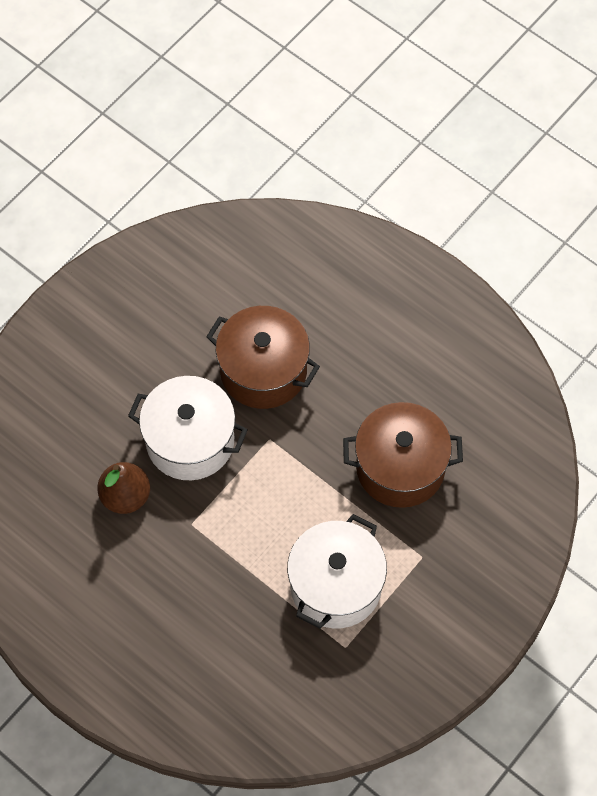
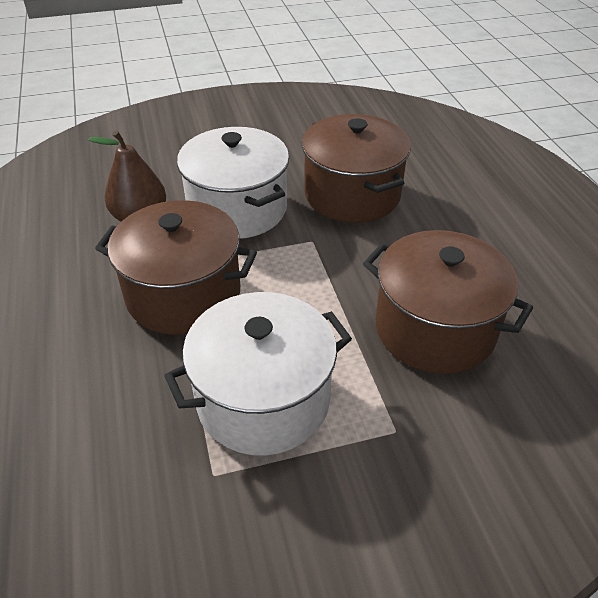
camera: 35 degrees right, 20 degrees down
none -> brown pot [95,200,257,335]

